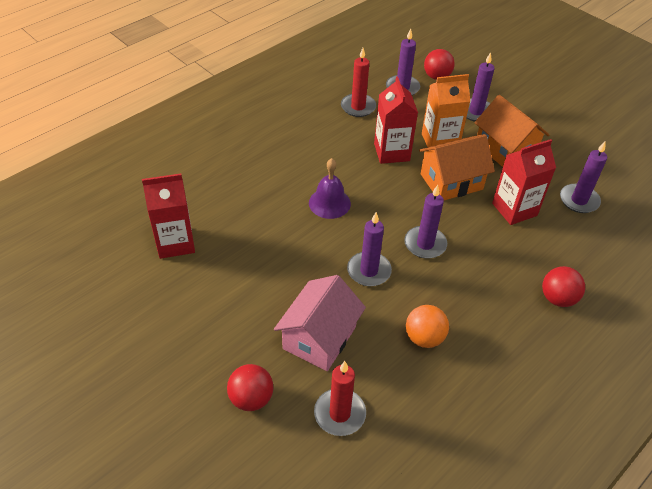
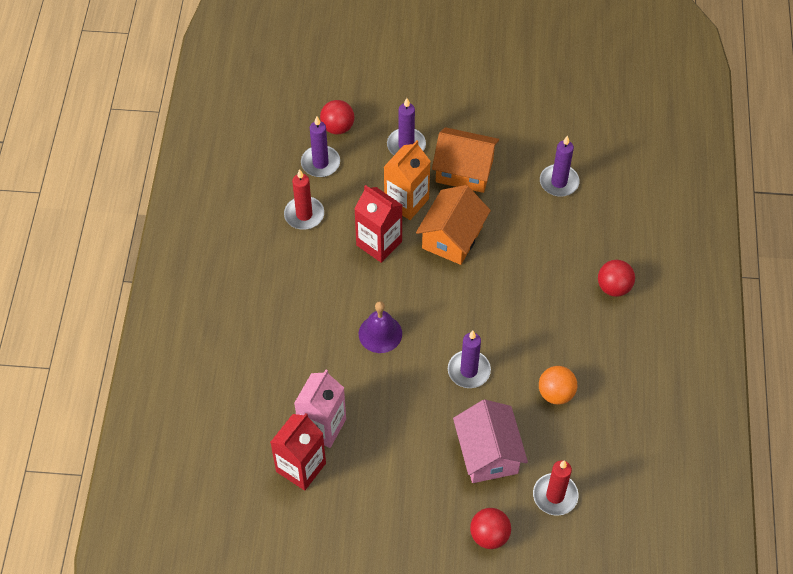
camera: 40 degrees left, 10 degrees up
purple candle [404,185,447,259] -> none
red carton [492,139,556,225] -> none
none -> pink carton [294,370,346,448]

